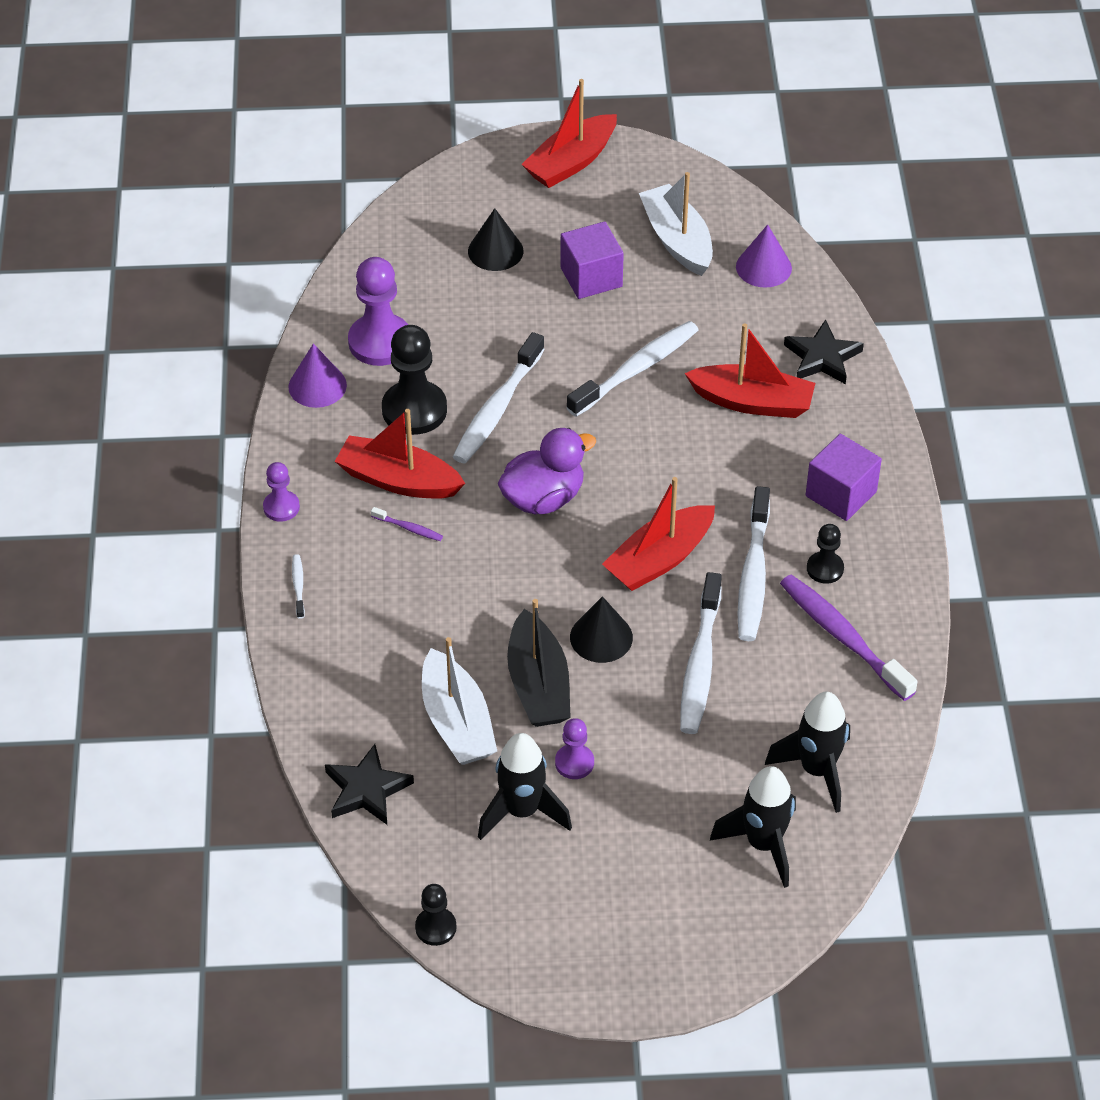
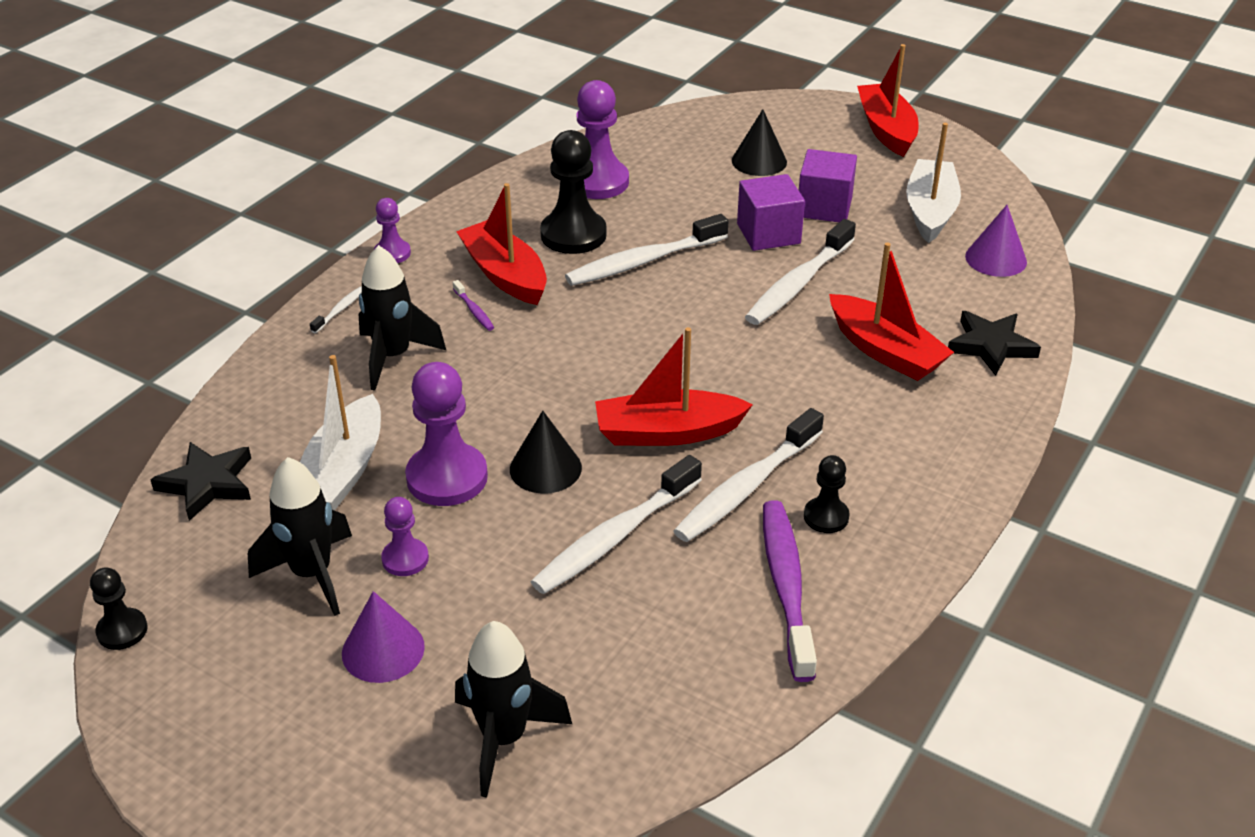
camera: 35 degrees right, 10 degrees down
purple cone [289,343,347,408] -> purple cone moved to [342,591,425,683]
purple duck [498,428,596,514] -> none
black boat [507,599,571,727] -> purple pawn [405,362,488,506]
red boat [521,79,617,188] -> red boat turned 90 degrees clockwise [857,44,919,157]
white toothbrush [566,321,699,417] -> white toothbrush turned 135 degrees clockwise [745,219,856,325]
black rocket [765,692,850,813] -> black rocket moved to [359,245,447,391]
purple cube [806,434,882,521] -> purple cube moved to [737,174,805,251]

